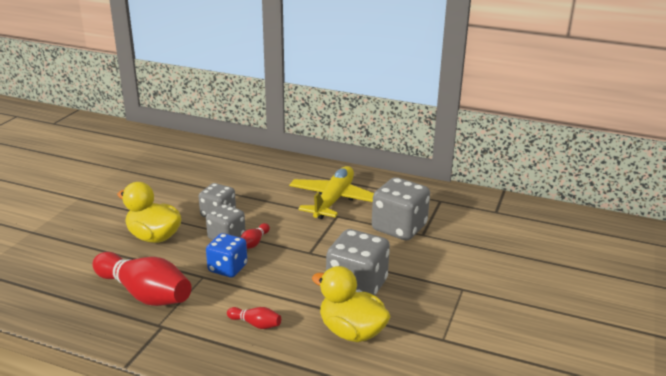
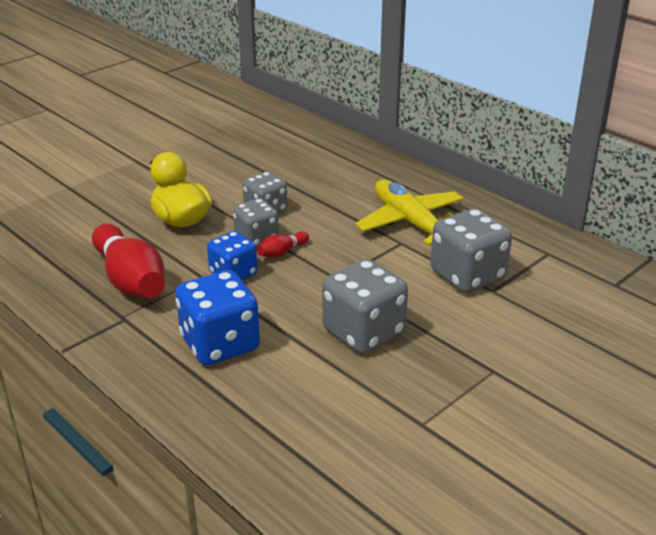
camera: 25 degrees right, 5 degrees up
red bowling pin [227,307,281,329] -> blue dice [175,270,260,365]
yellow plane [289,166,374,219] -> yellow plane turned 75 degrees counterclockwise [355,180,464,246]
yellow duck [312,266,391,342] -> none

